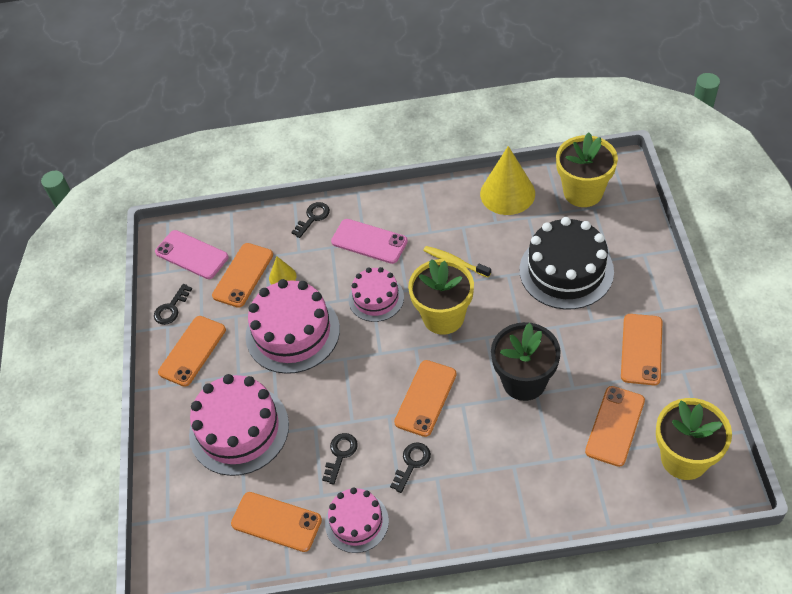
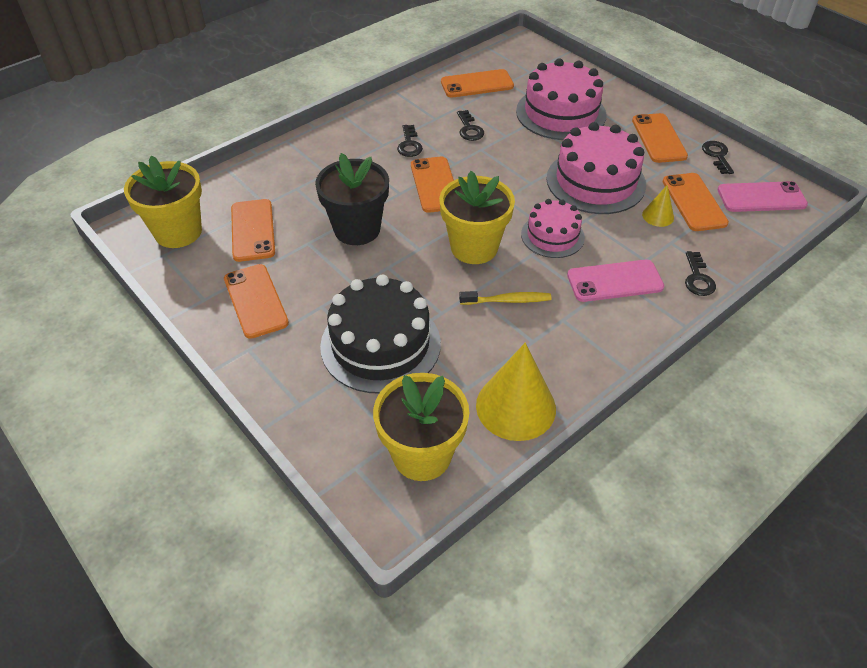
camera: 140 degrees right, 5 degrees down
pink cake [325,487,389,553] -> none

